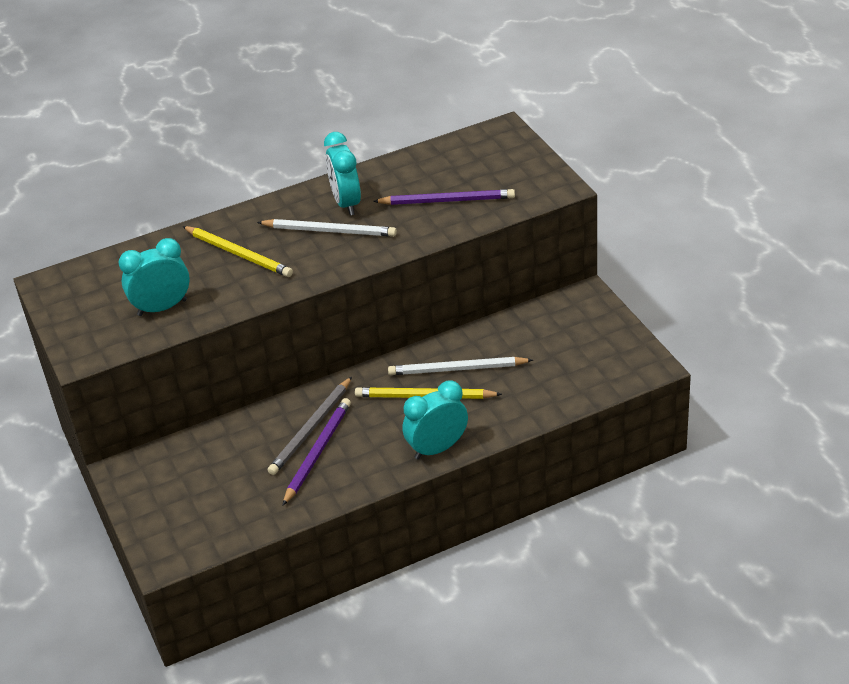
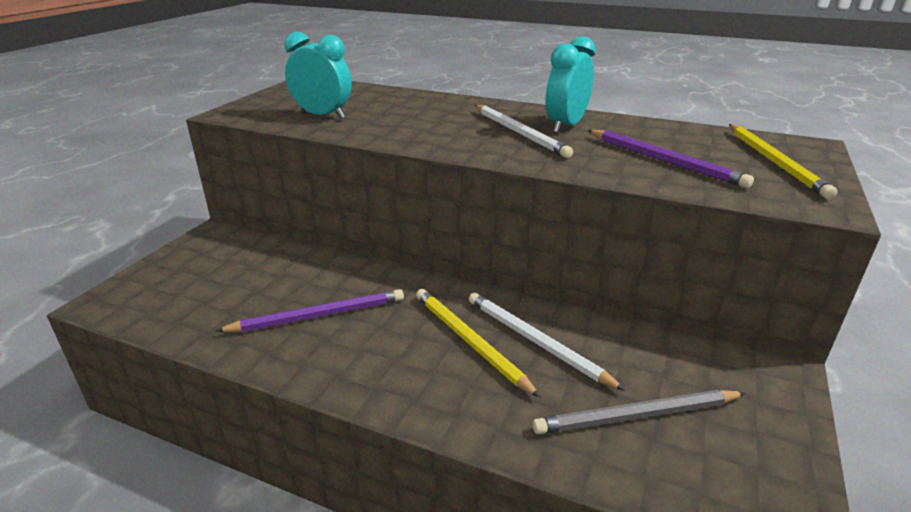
camera: 45 degrees right, 10 degrees down
yellow pencil [182,226,293,277] -> yellow pencil moved to [729,124,837,199]
grey pencil [268,377,352,475] -> grey pencil moved to [533,390,746,434]
turquoise clock [402,381,468,460] -> none

